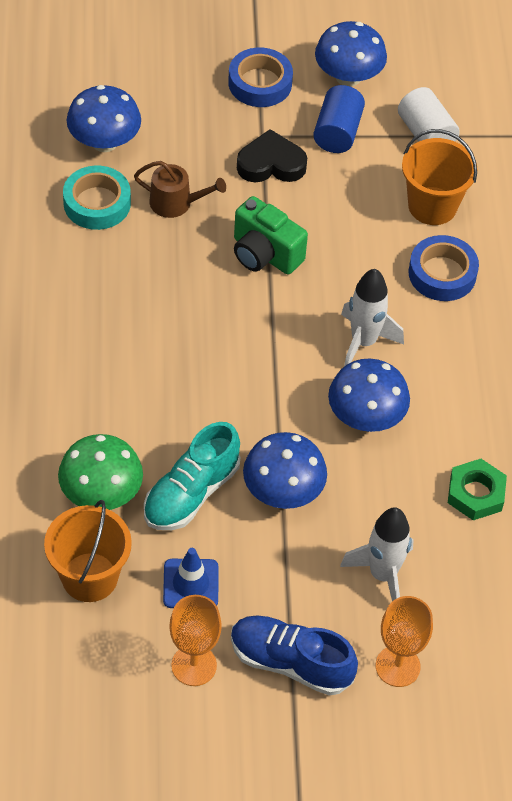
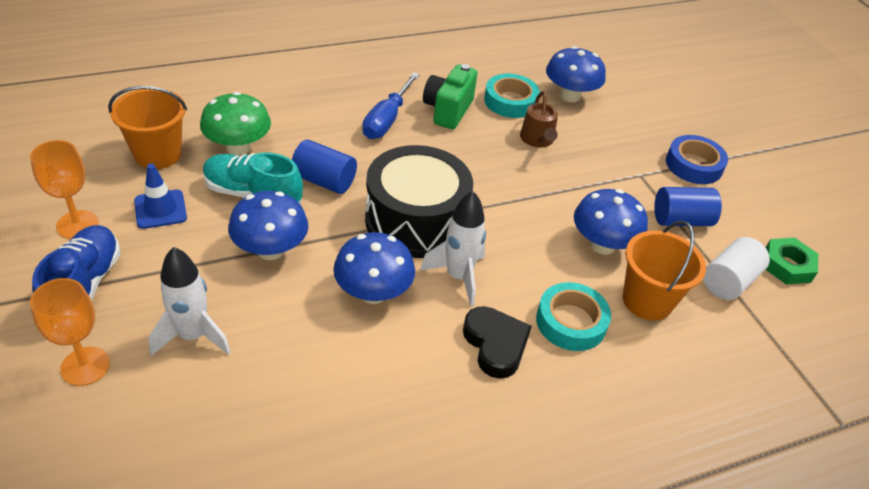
camera: 70 degrees right, 10 degrees down
green camera [234,196,308,274] -> green camera moved to [423,64,477,129]
black heart [237,129,307,182] -> black heart moved to [463,306,532,379]
blue mushroom [315,21,387,87] -> blue mushroom moved to [574,189,648,254]
blue tape [408,235,479,301] -> turquoise tape [536,282,611,351]
green nut [448,459,507,520] -> green nut moved to [766,238,818,285]
none -> blue cylinder [292,139,357,194]
none -> blue screwdriver [362,72,420,139]
none -> black drum [365,145,473,258]

